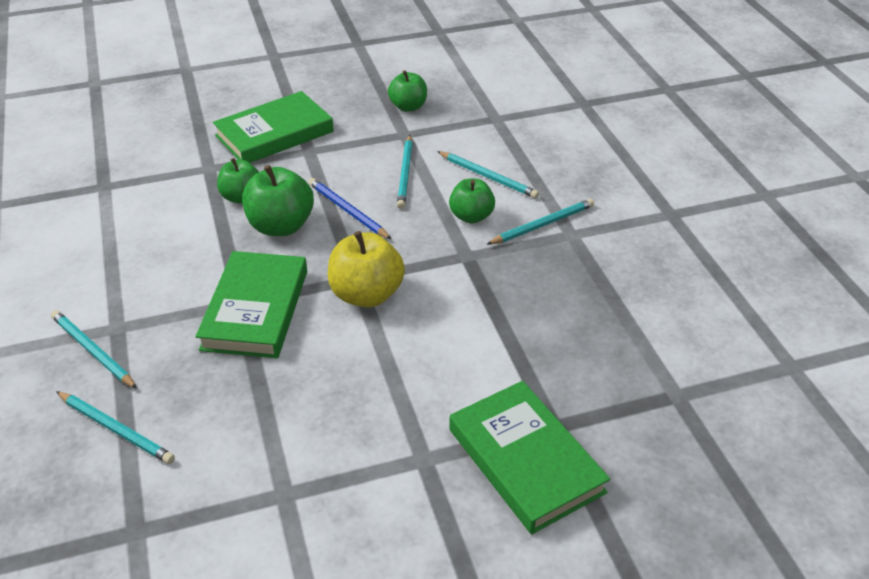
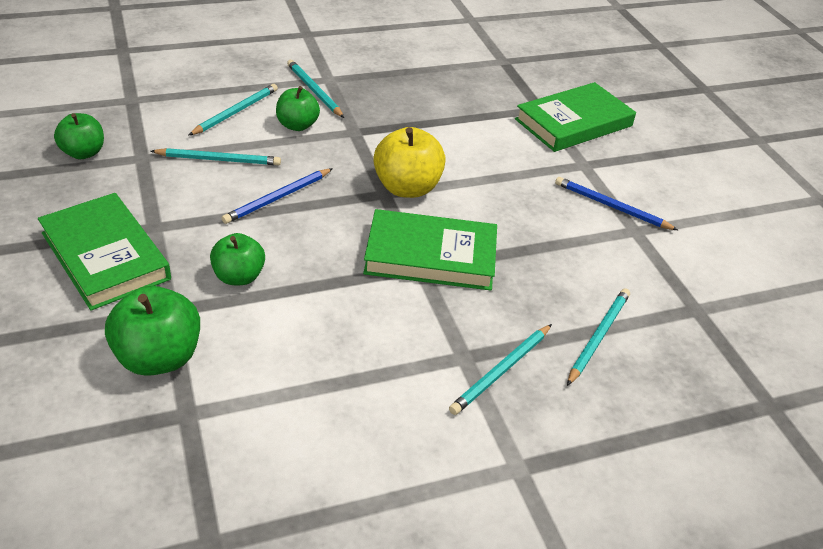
camera: 95 degrees left, 0 degrees up
green apple [242,165,314,236] -> green apple moved to [105,286,200,376]
none -> blue pencil [555,177,678,230]

